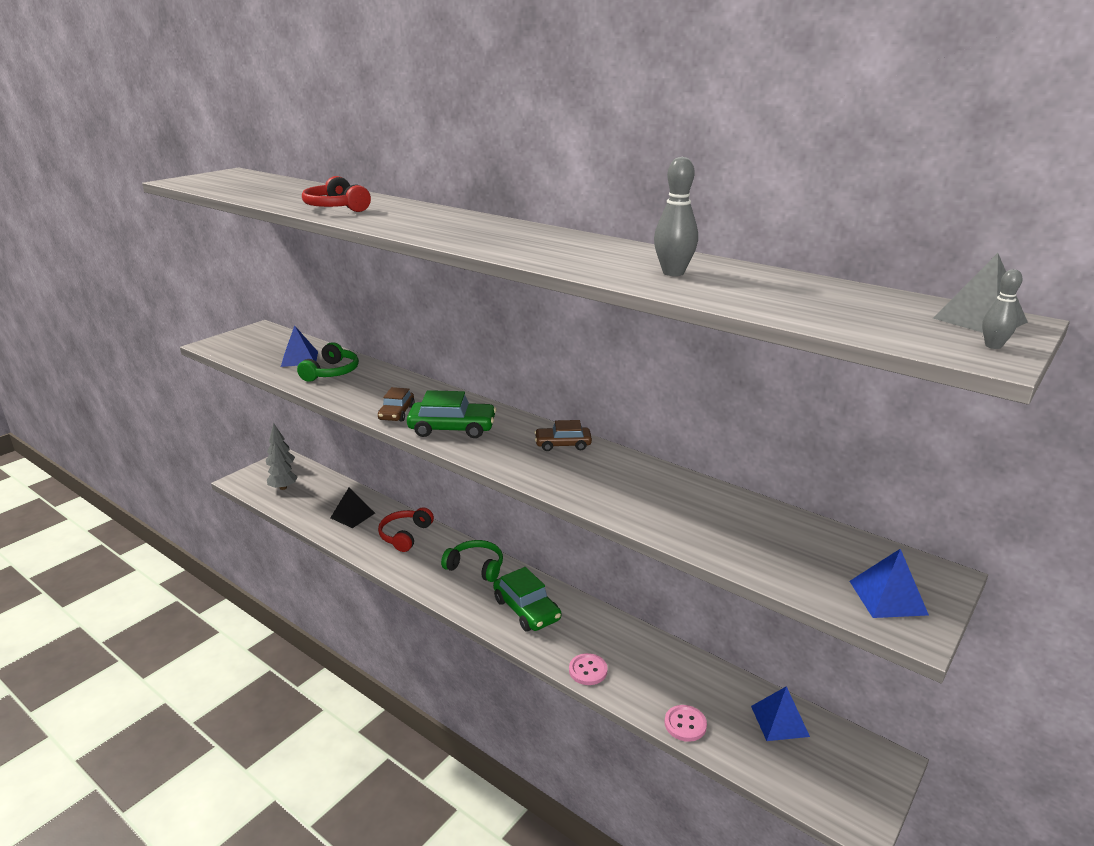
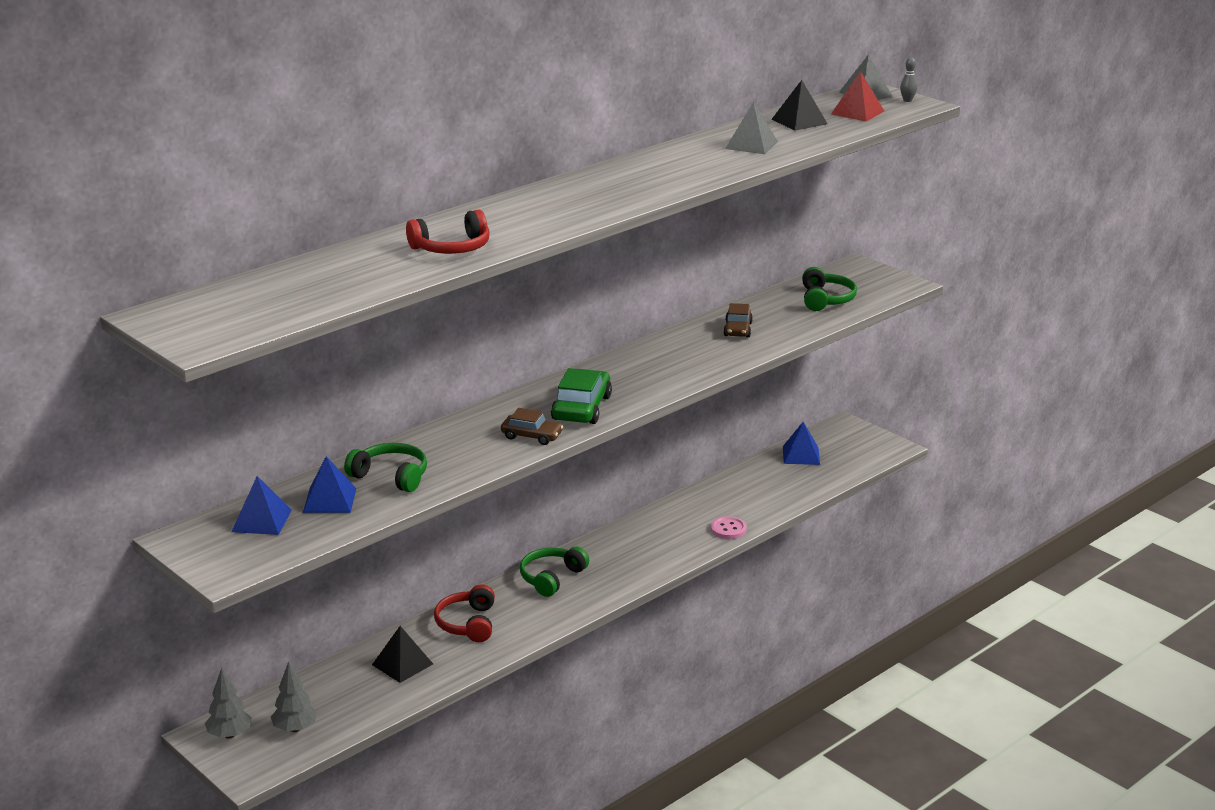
camera: 80 degrees left, 0 degrees up
red headphones [378,507,434,552] -> red headphones turned 60 degrees clockwise [434,584,495,642]
green car [493,567,561,631] -> none
brown car [534,420,592,451] -> brown car moved to [723,303,753,337]
grey bowling pin [654,157,698,276] -> grey pyramid [725,102,778,154]
pink button [665,705,707,742] -> none
blue pyramid [850,549,929,618] -> blue pyramid moved to [231,476,291,535]
none -> black pyramid [772,80,828,131]
none -> green headphones [802,267,857,311]
none -> red pyramid [831,71,884,122]

